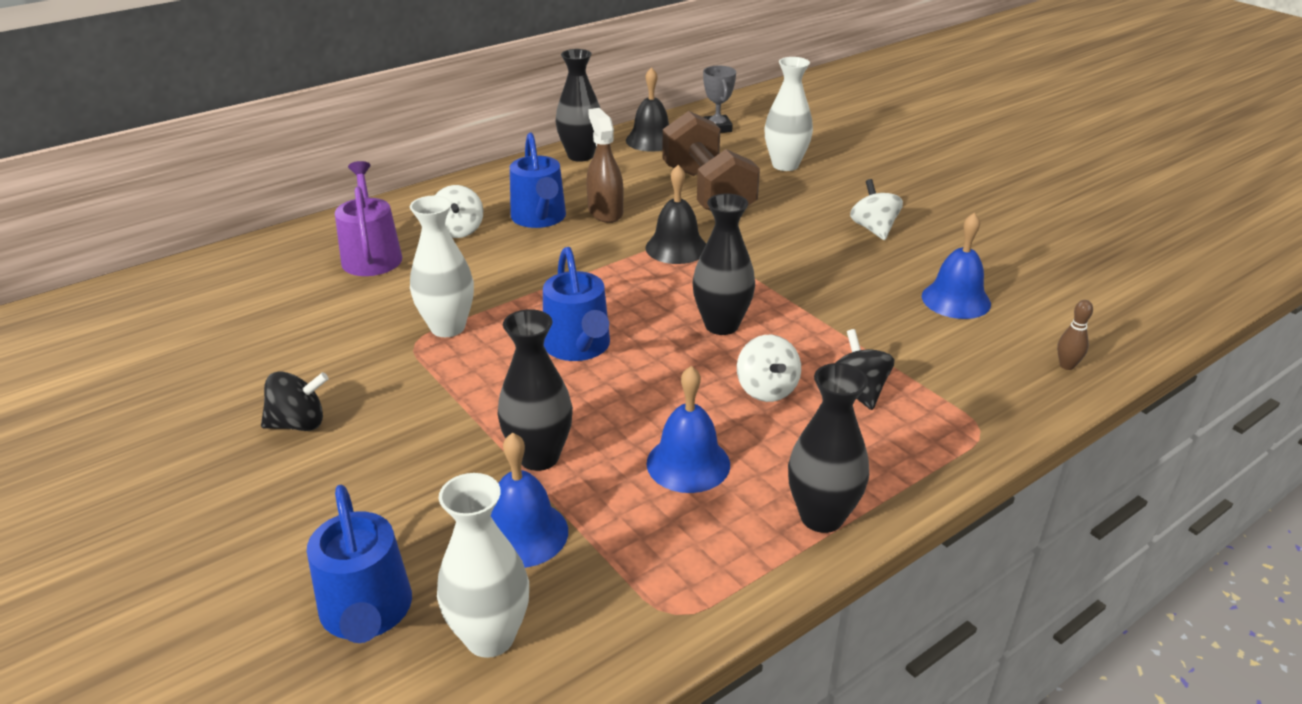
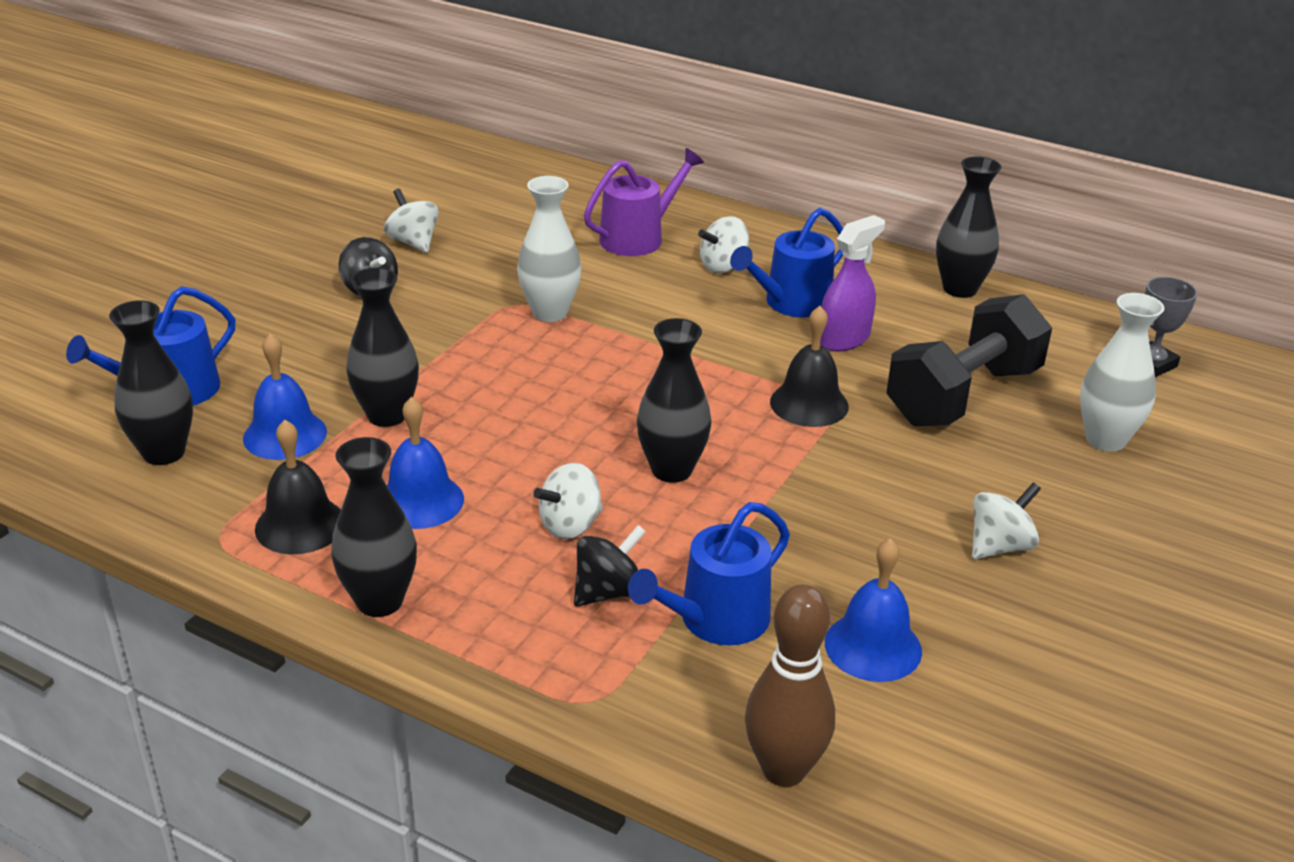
camera: 65 degrees right, 0 degrees up
white vase [437,473,529,658] -> black vase [109,300,193,465]
blue watering can [543,247,610,361] -> blue watering can moved to [628,502,790,645]
brown spray bottle [586,108,624,223] -> purple spray bottle [820,215,885,351]
black bell [626,67,669,152] -> black bell moved to [255,420,341,554]
brown dumbbell [662,111,760,211] -> black dumbbell [887,294,1052,426]
brown bowling pin [1057,300,1093,370] -> brown bowling pin [745,585,835,787], size x2.16
none -> white spinning top [384,188,439,253]

